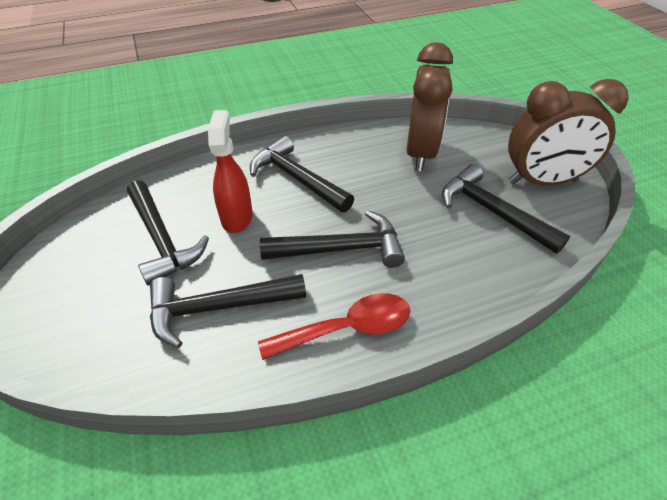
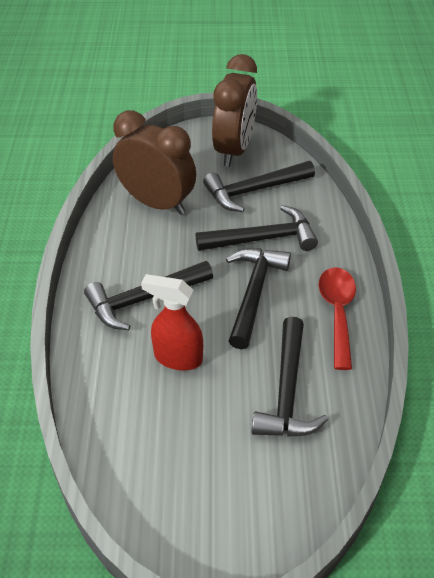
camera: 70 degrees left, 0 degrees up
black hammer [127,180,209,286] -> black hammer moved to [195,205,318,251]

